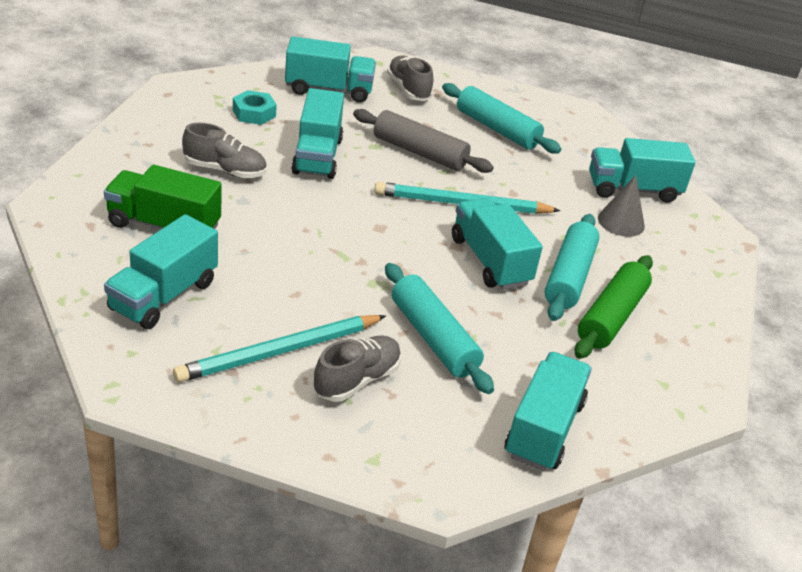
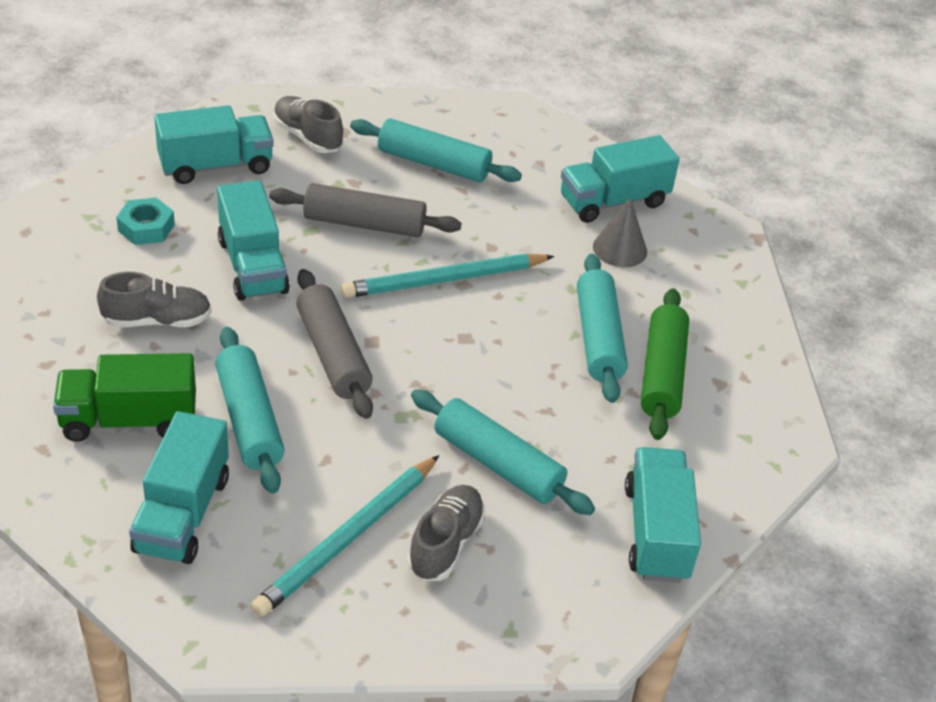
camera: 20 degrees left, 5 degrees up
turquoise truck [452,198,543,290] -> none
none -> turquoise rolling pin [215,327,284,493]
none -> grey rolling pin [296,269,373,419]

